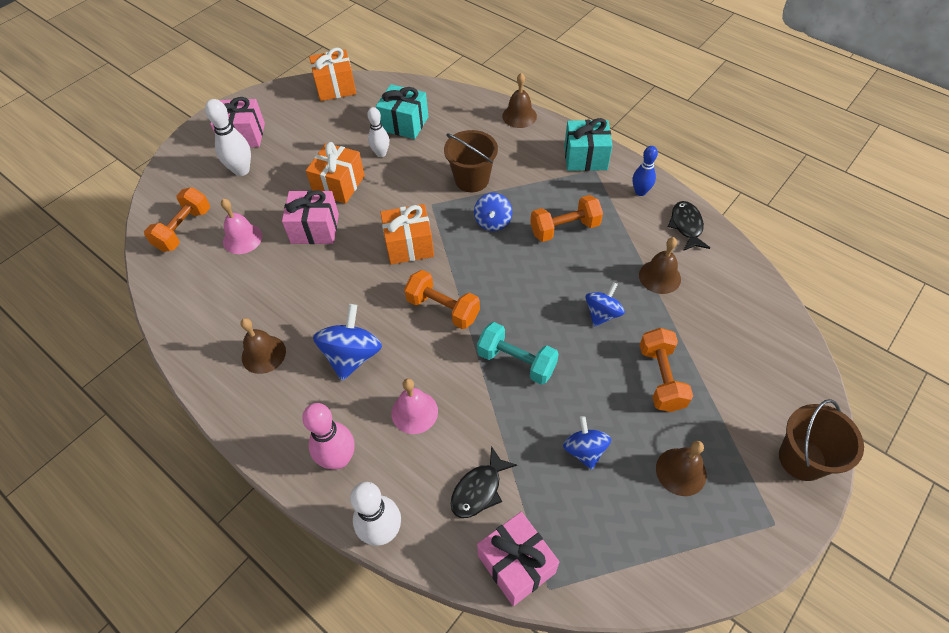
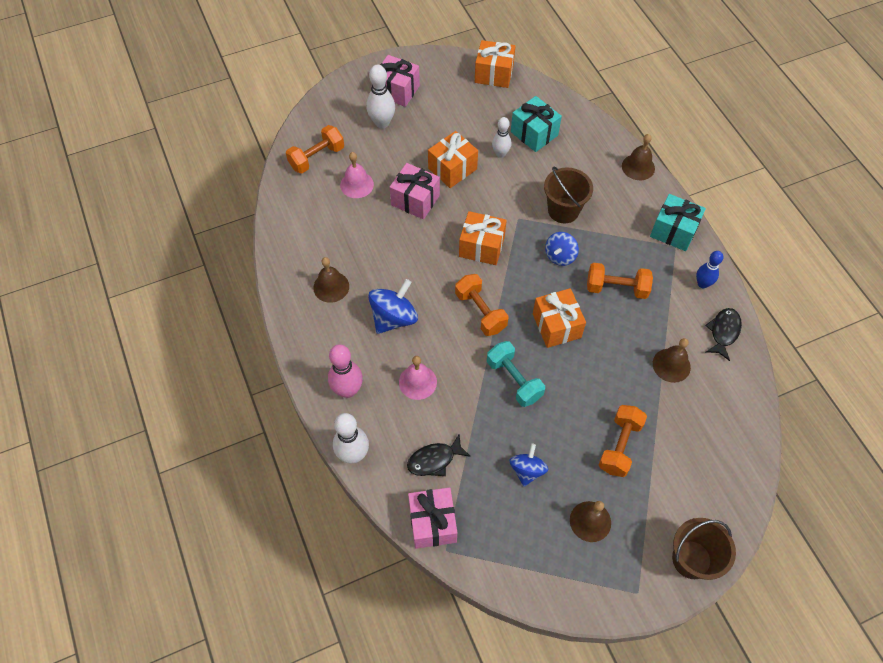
camera: 25 degrees right, 5 degrees up
blue spinning top [585,282,625,327] -> none
none -> orange gift [533,288,586,348]

